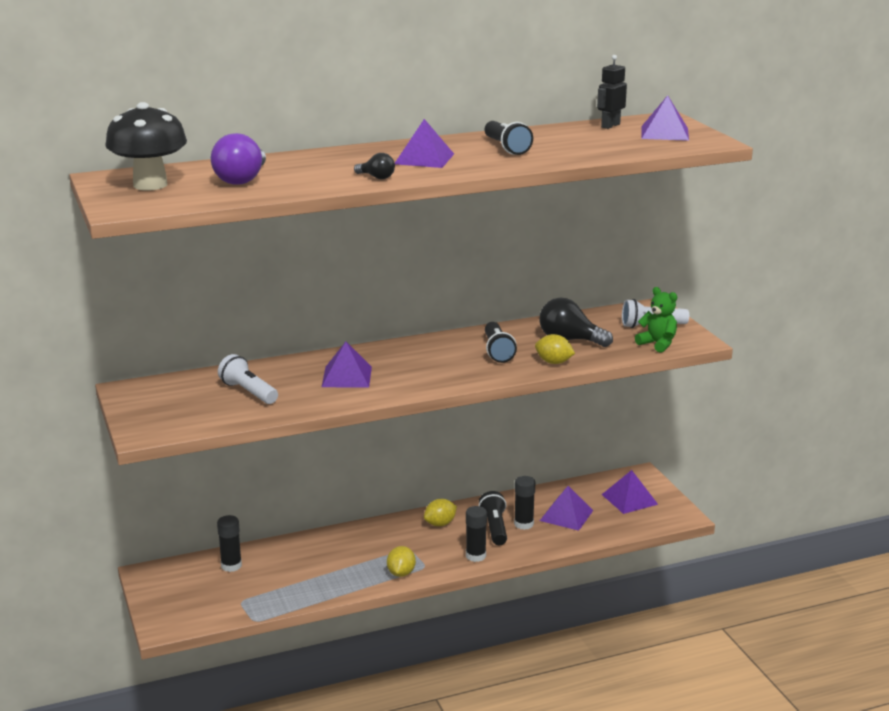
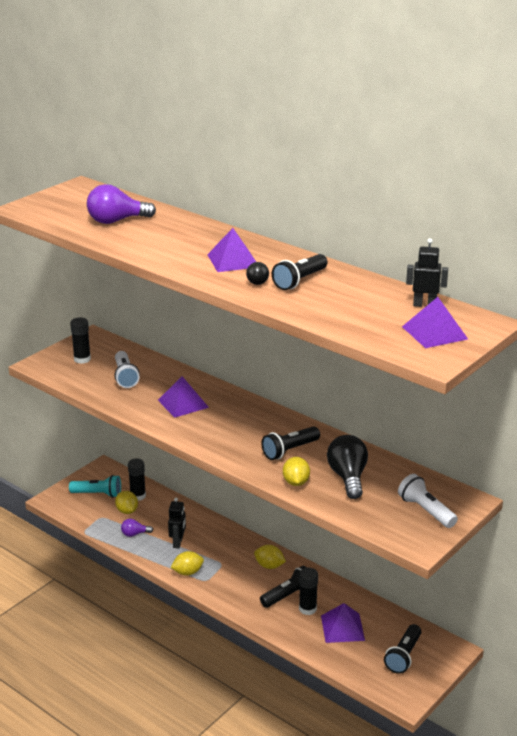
camera: 60 degrees right, 5 degrees up
black mushroom [105,102,187,191] -> none
white flashlight [218,354,278,404] -> white flashlight turned 150 degrees clockwise [114,351,140,388]
black light bulb [354,153,395,179] -> black light bulb moved to [246,262,269,285]
black glue stick [466,506,487,562] -> black glue stick moved to [70,318,91,364]
purple pyramid [601,470,658,514] -> black flashlight [384,624,421,674]
green teddy bear [635,287,677,353] -> none
none -> turquoise flashlight [69,475,121,498]
none -> yellow lemon [115,491,138,514]
none -> purple light bulb [121,519,153,537]
none -> black robot [168,498,186,548]

